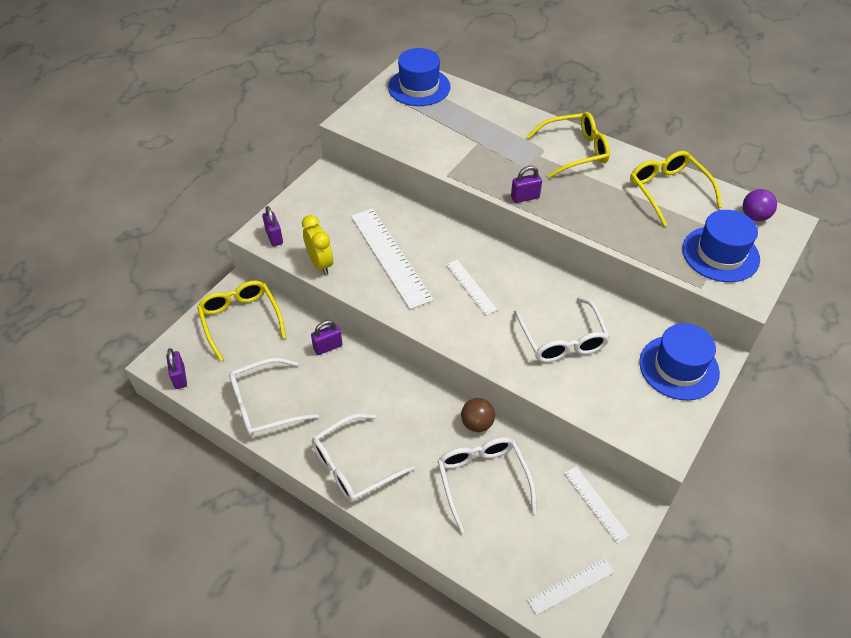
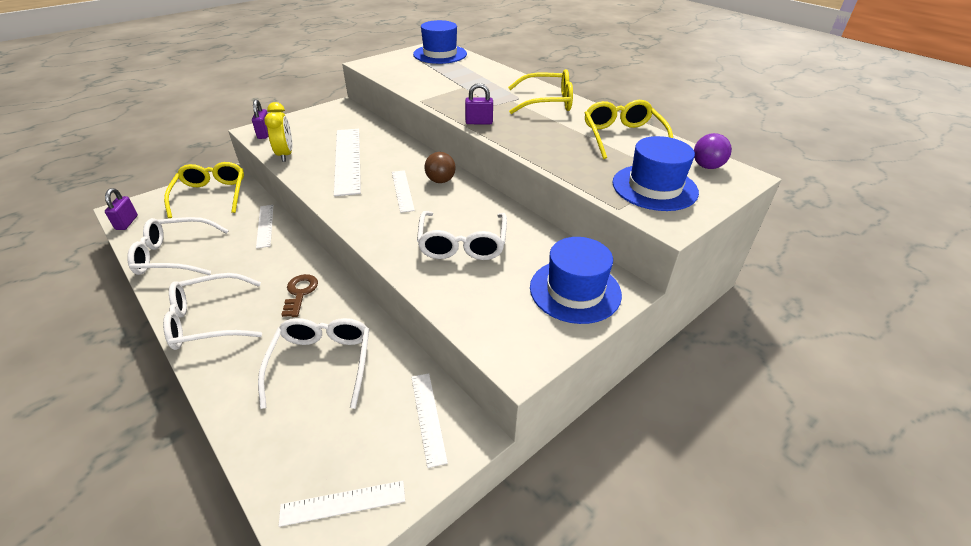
camera: 15 degrees right, 10 degrees down
purple padlock [311,320,342,355] -> white ruler [256,205,274,249]
brown ball [461,398,495,432] -> brown ball moved to [424,152,456,183]
none -> brown key [281,274,318,317]

